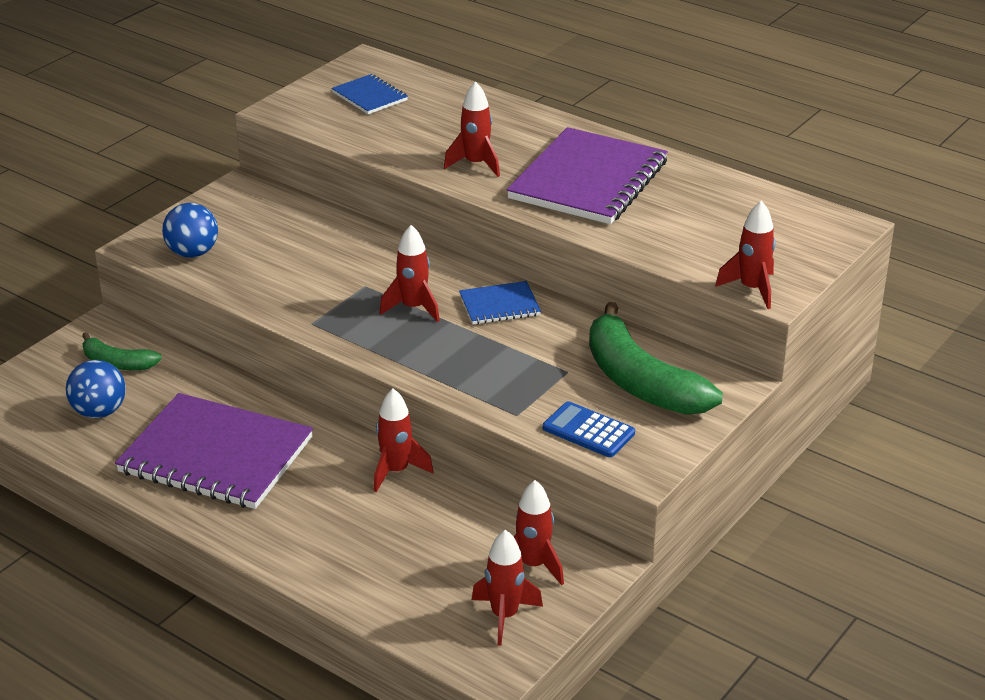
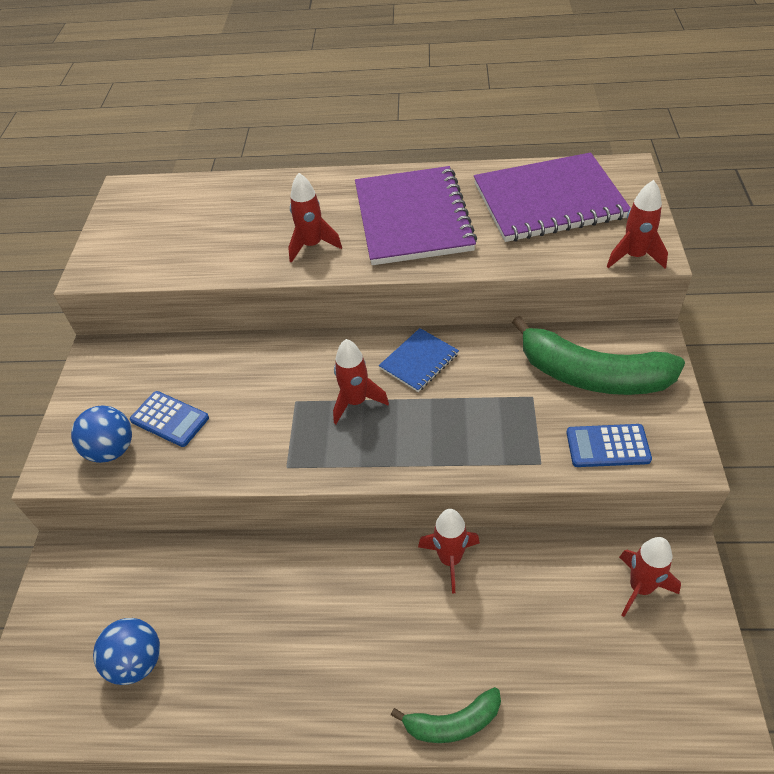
camera: 30 degrees left, 15 degrees up
green banana [82,332,162,370] -> green banana moved to [391,687,501,743]
purple notebook [115,393,313,509] -> purple notebook moved to [474,152,630,242]
blue notebook [332,74,408,114] -> none
red rocket [472,530,543,646] -> none
none -> blue calculator [130,391,209,447]

